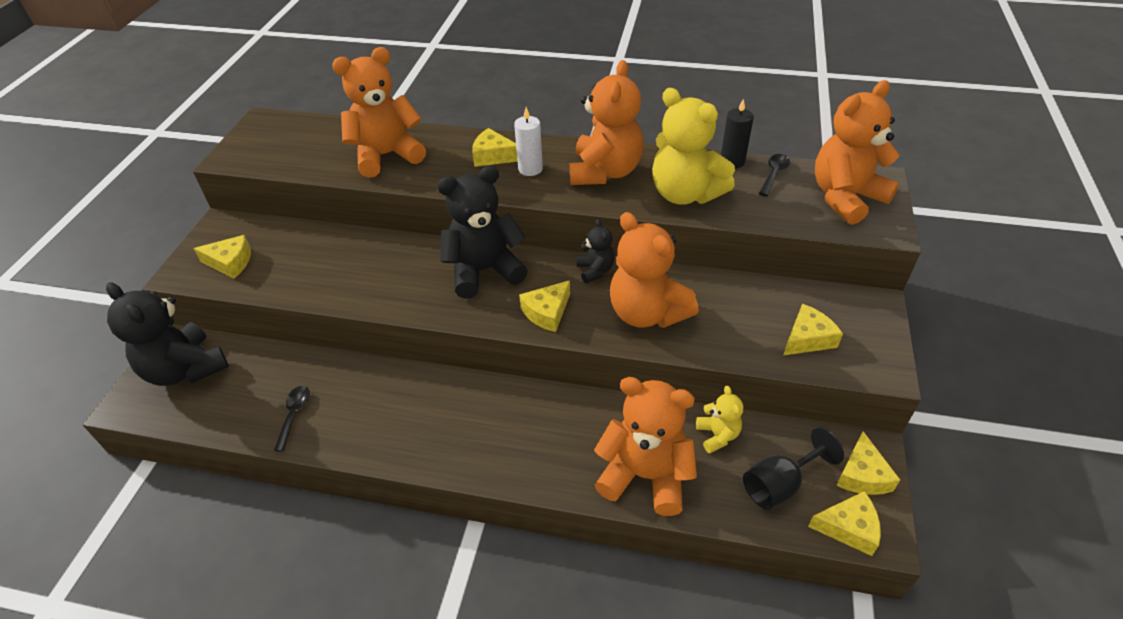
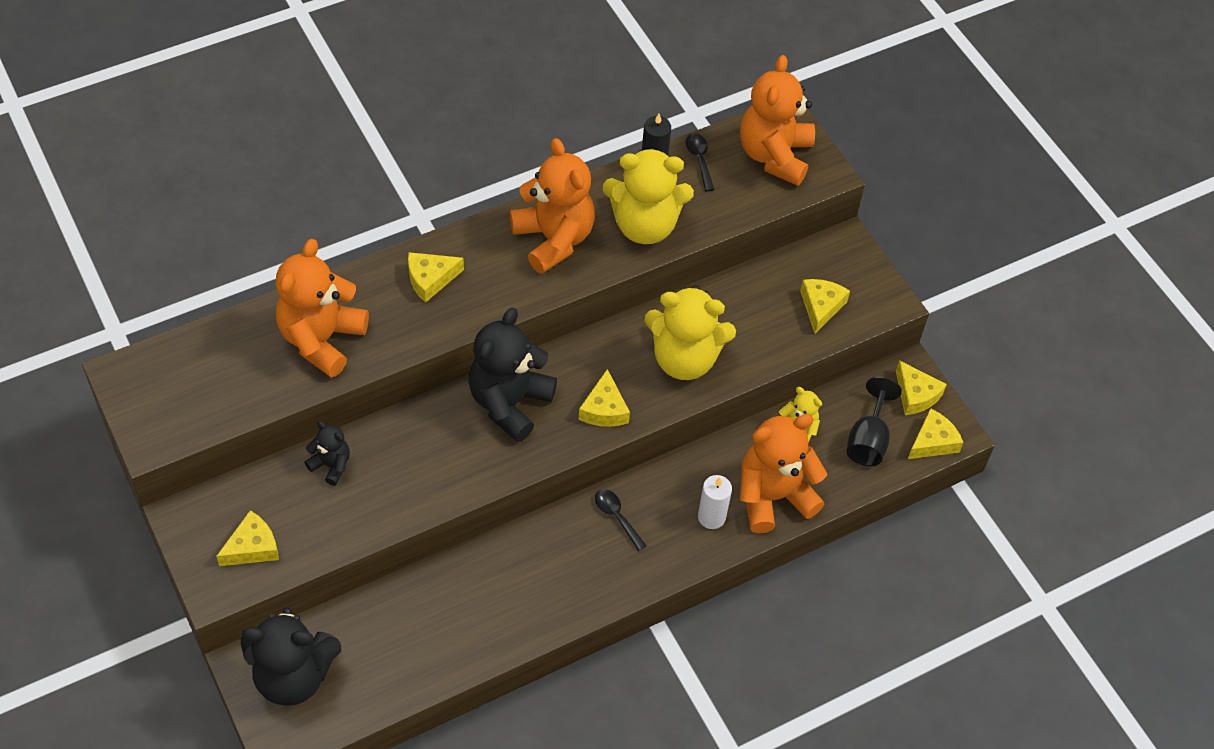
camera: 45 degrees left, 10 degrees up
black spoon [274,386,310,452] -> black spoon moved to [595,489,647,551]
white candle [514,107,543,176] -> white candle moved to [698,475,732,529]
black teddy bear [577,219,615,283] -> black teddy bear moved to [304,421,350,486]
orange teddy bear [610,212,699,328] -> yellow teddy bear [644,286,736,380]

